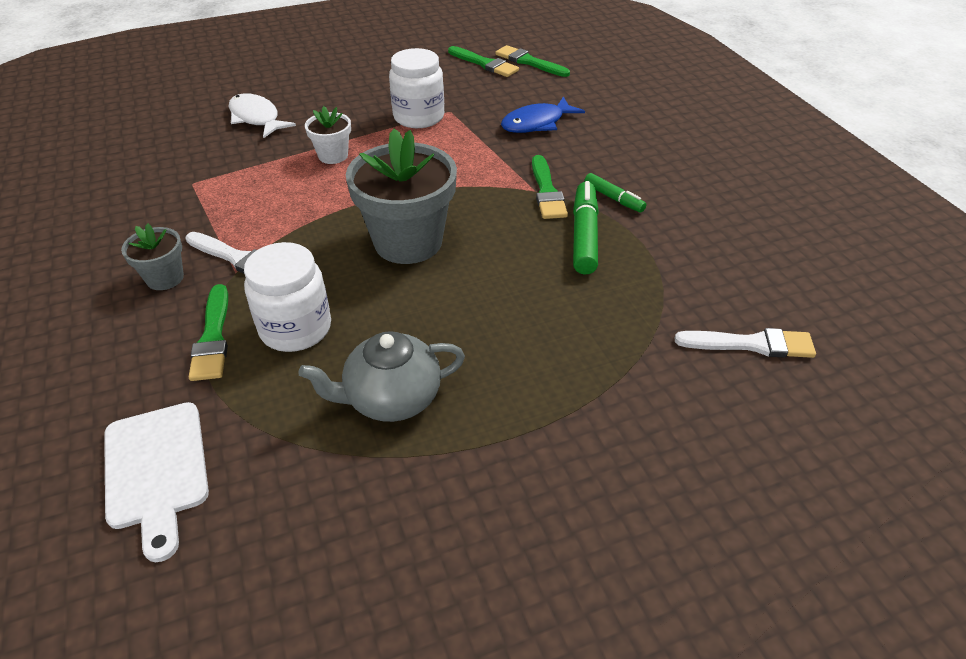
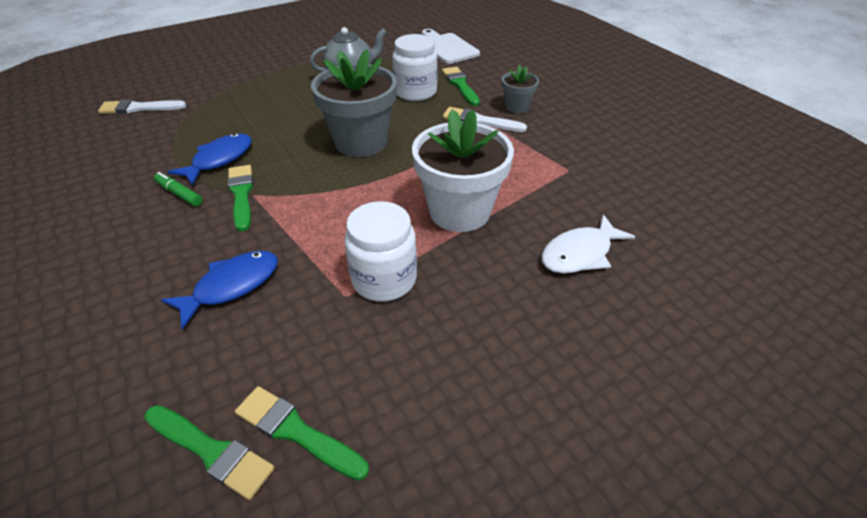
camera: 170 degrees right, 0 degrees up
white fish [229,93,296,138] -> white fish turned 105 degrees clockwise [541,214,636,273]
white flower pot [305,106,351,164] -> white flower pot [412,109,514,232], size x2.00
green marker [573,181,599,275] -> blue fish [167,133,252,186]

